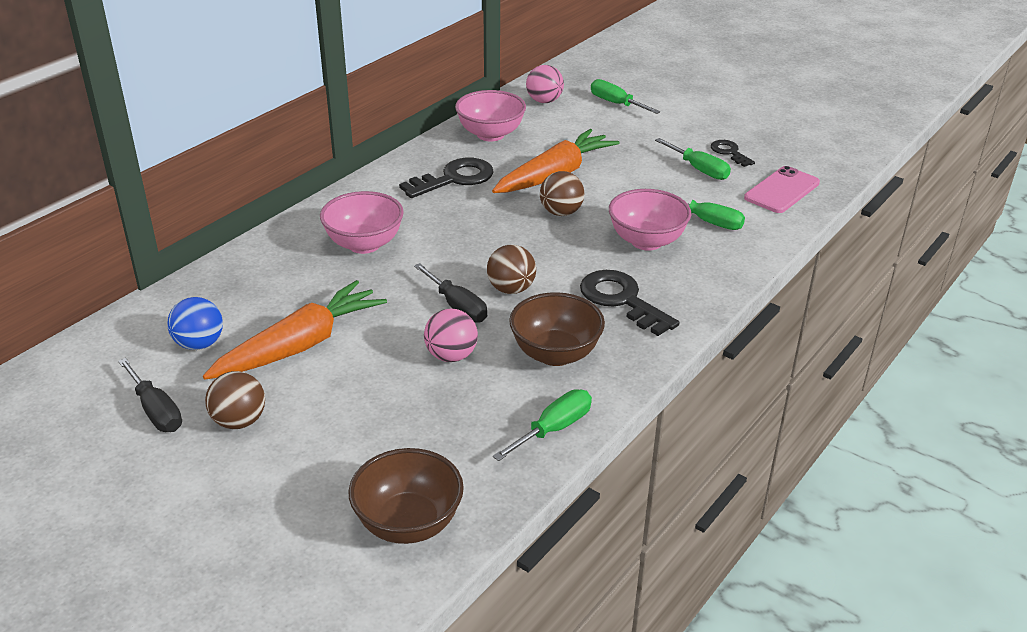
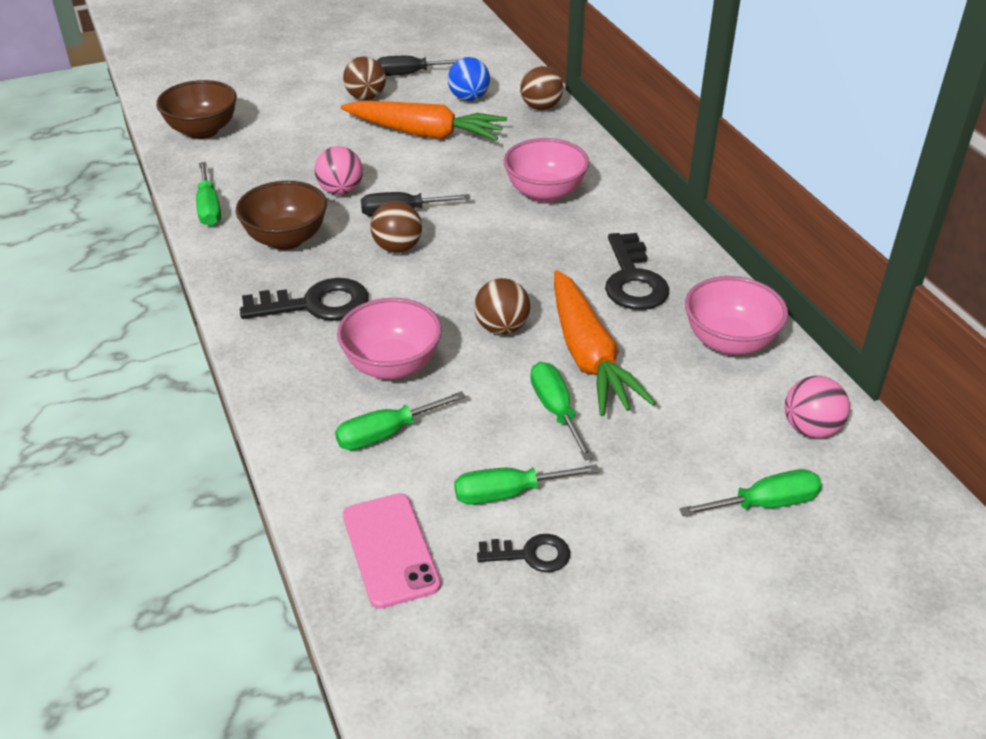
camera: 120 degrees right, 5 degrees up
orange carrot [203,280,387,380] -> orange carrot turned 60 degrees counterclockwise [341,101,507,141]
none -> brown ball [520,66,563,110]
none -> green screwdriver [531,362,594,460]

